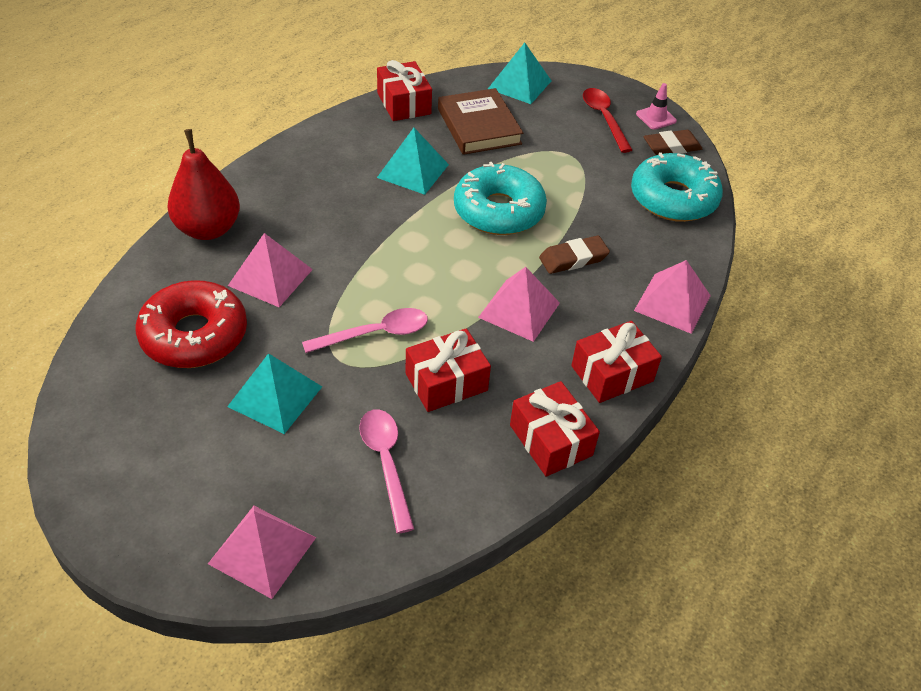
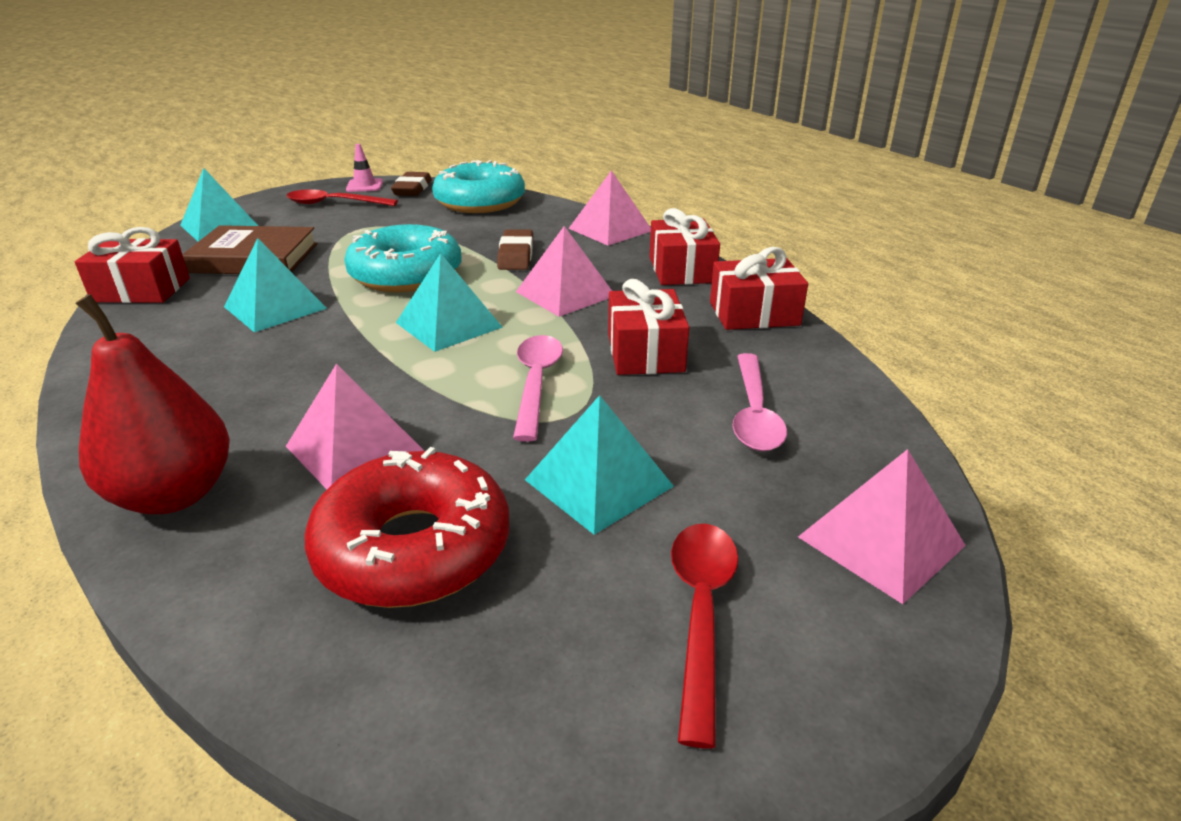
camera: 65 degrees left, 15 degrees down
pink spoon [359,409,414,534] -> pink spoon turned 90 degrees counterclockwise [733,353,787,451]
none -> turquoise pyramid [396,253,503,352]
none -> red spoon [671,524,738,749]

